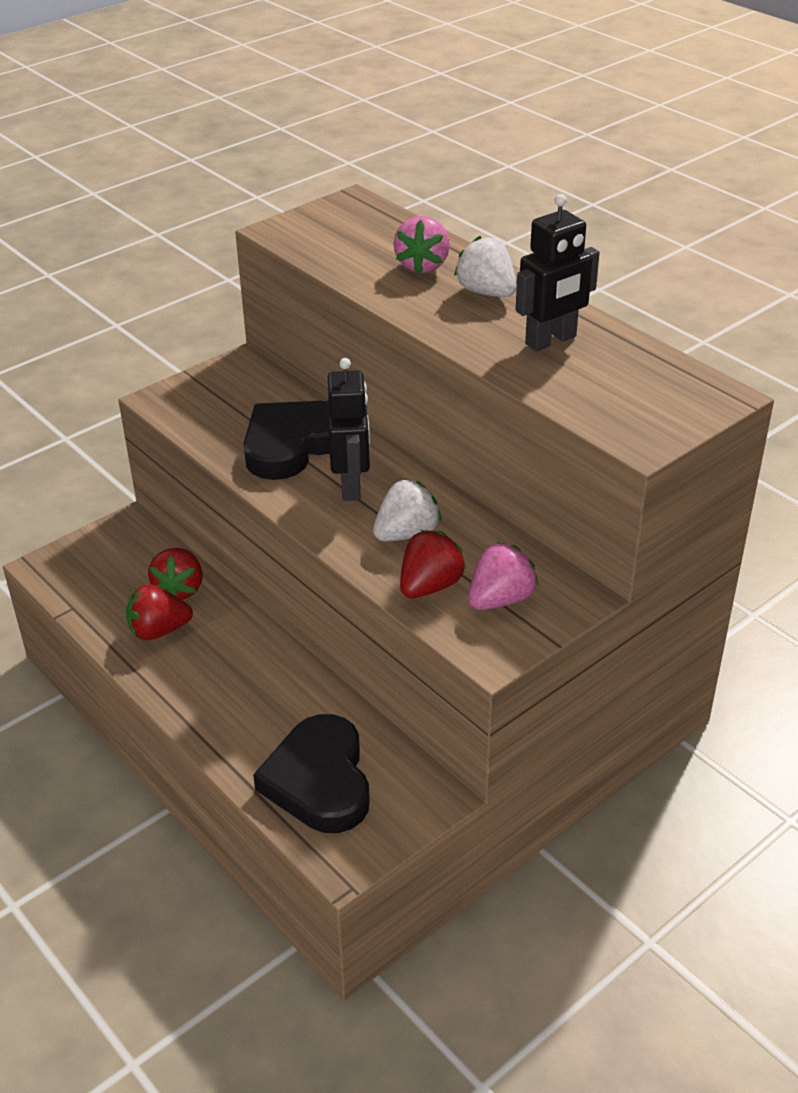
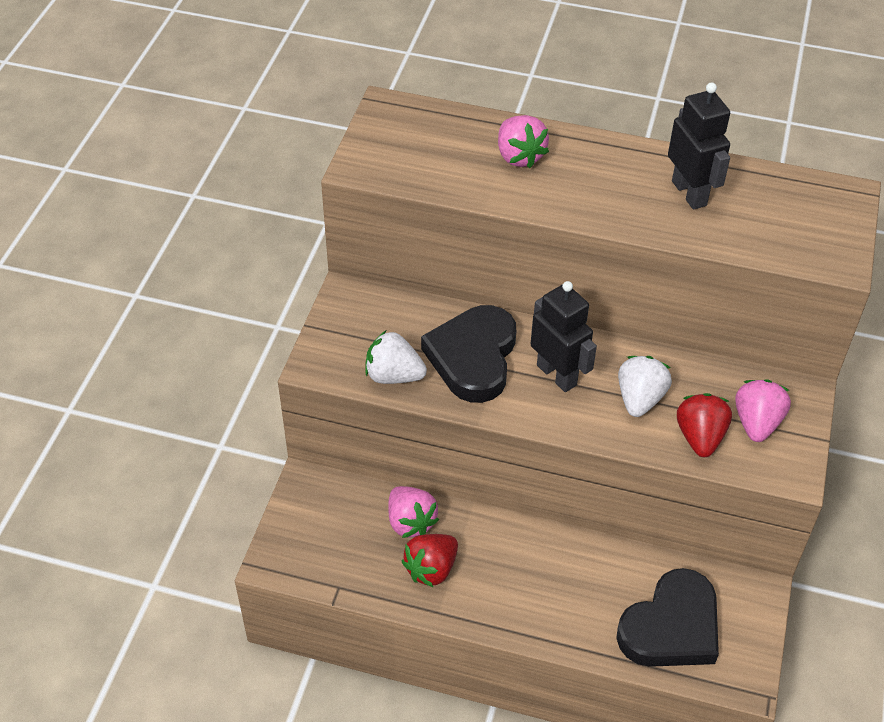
camera: 35 degrees left, 10 degrees up
red strawberry [148,548,203,600] -> pink strawberry [388,486,439,538]
black heart [253,714,370,833] -> black heart turned 90 degrees counterclockwise [616,568,719,667]
white strawberry [454,236,516,297] -> white strawberry moved to [365,331,427,384]
black robot [515,194,599,351] -> black robot turned 45 degrees counterclockwise [668,82,730,210]

